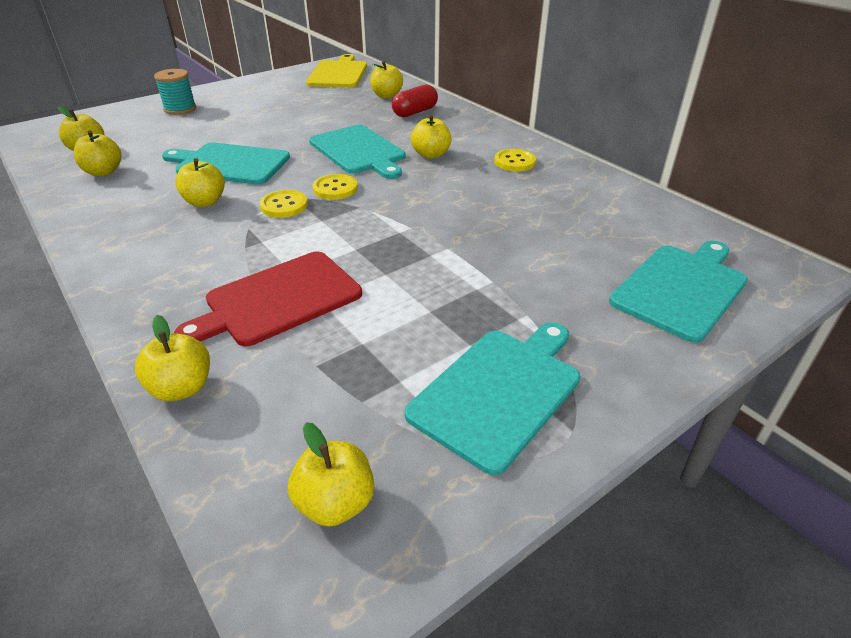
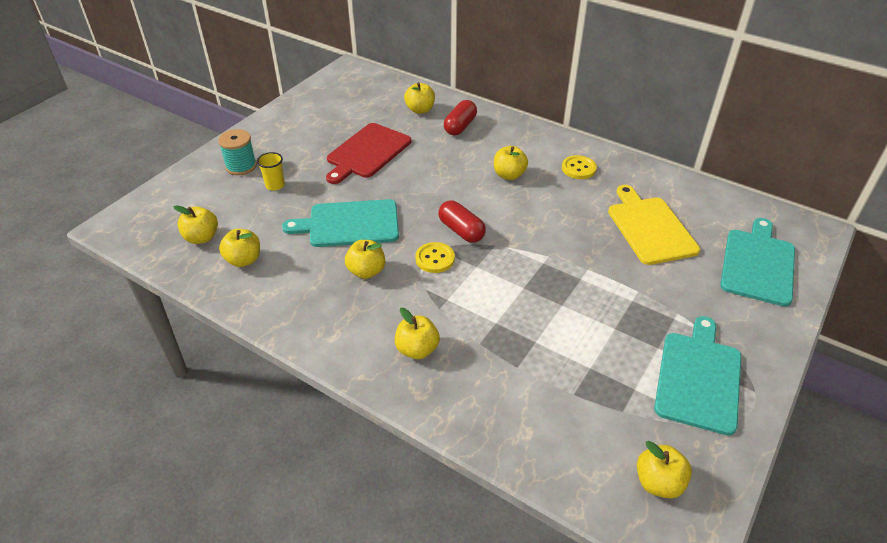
camera: 20 degrees left, 5 degrees up
yellow apple [135,315,210,401] -> yellow apple moved to [395,308,440,359]
red cutting board [174,251,362,346] -> red cutting board moved to [326,123,411,184]
yellow cutting board [306,54,367,88] -> yellow cutting board moved to [608,185,700,265]
turquoise cutting board [309,125,406,179] -> none
yellow button [313,174,358,200] -> red capsule [438,200,486,243]
none -> yellow cup [257,152,285,191]

